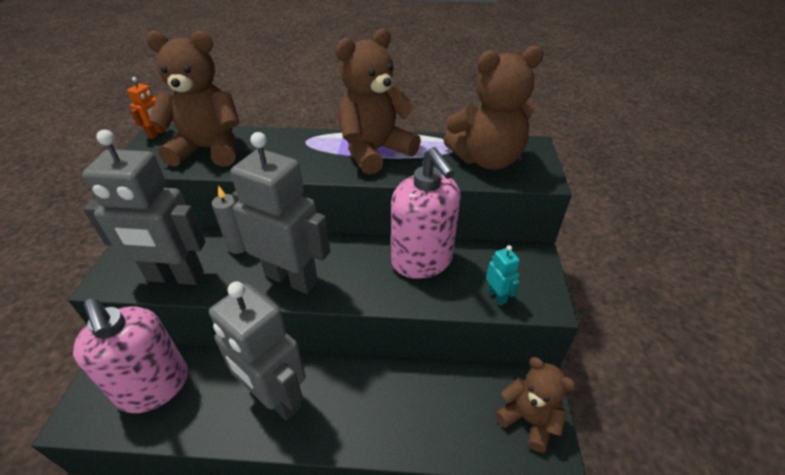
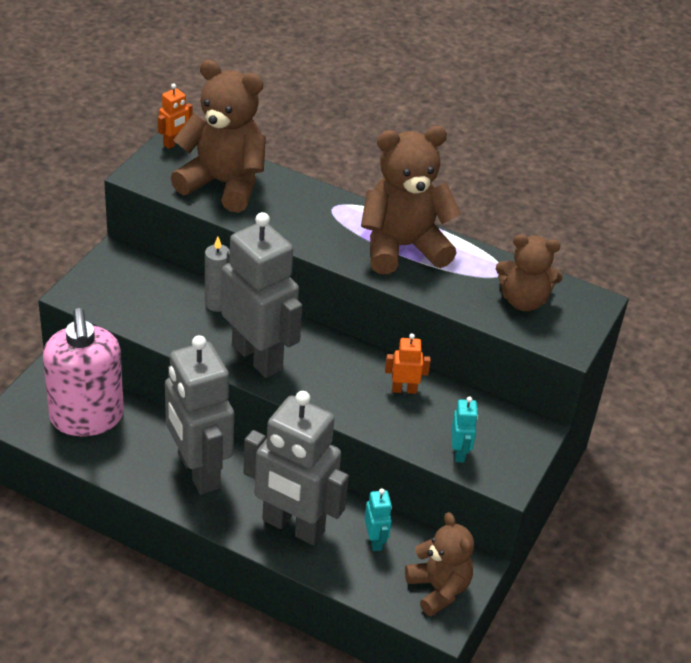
camera: 20 degrees right, 0 degrees up
grey robot [82,130,206,285] -> grey robot moved to [243,391,349,545]
pink soap dispenser [391,147,461,279] -> orange robot [385,333,431,394]
brown teddy bear [444,46,544,170] -> brown teddy bear [496,234,563,311], size x0.64
none -> turquoise robot [365,489,392,551]

